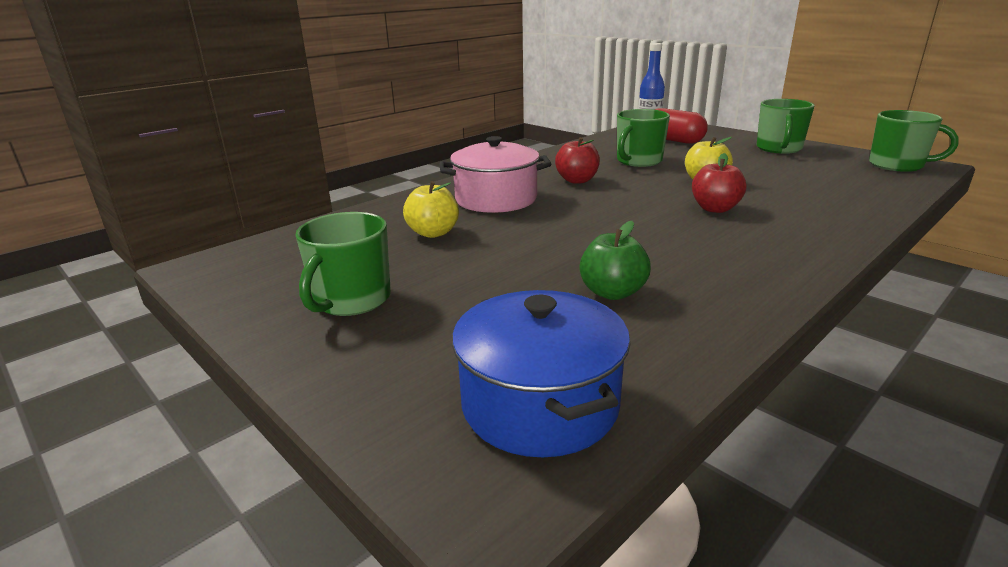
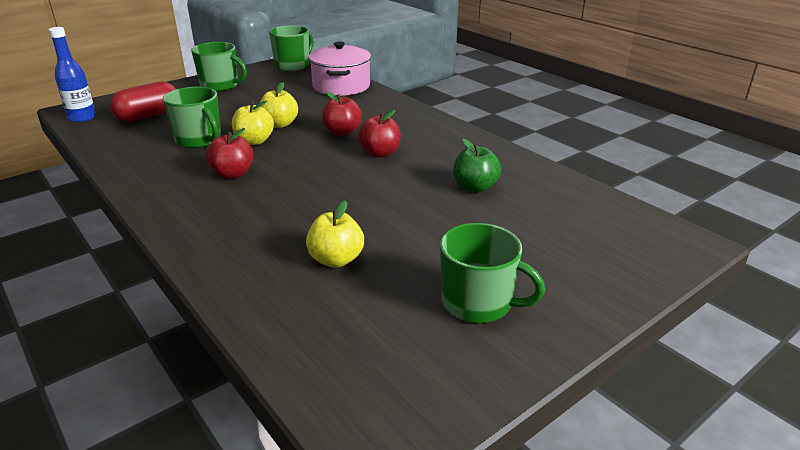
camera: 85 degrees left, 5 degrees up
pink pot [439,136,551,213] -> pink pot moved to [309,42,371,96]
blue pot [452,290,630,457] -> none
none -> yellow apple [232,101,274,145]
none -> red apple [358,110,401,157]

